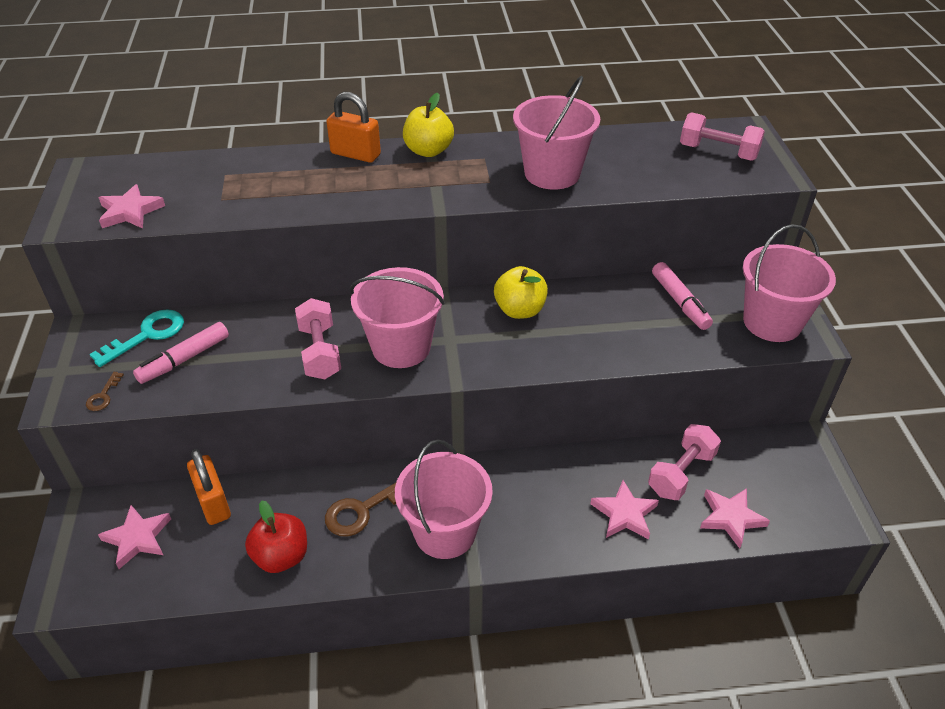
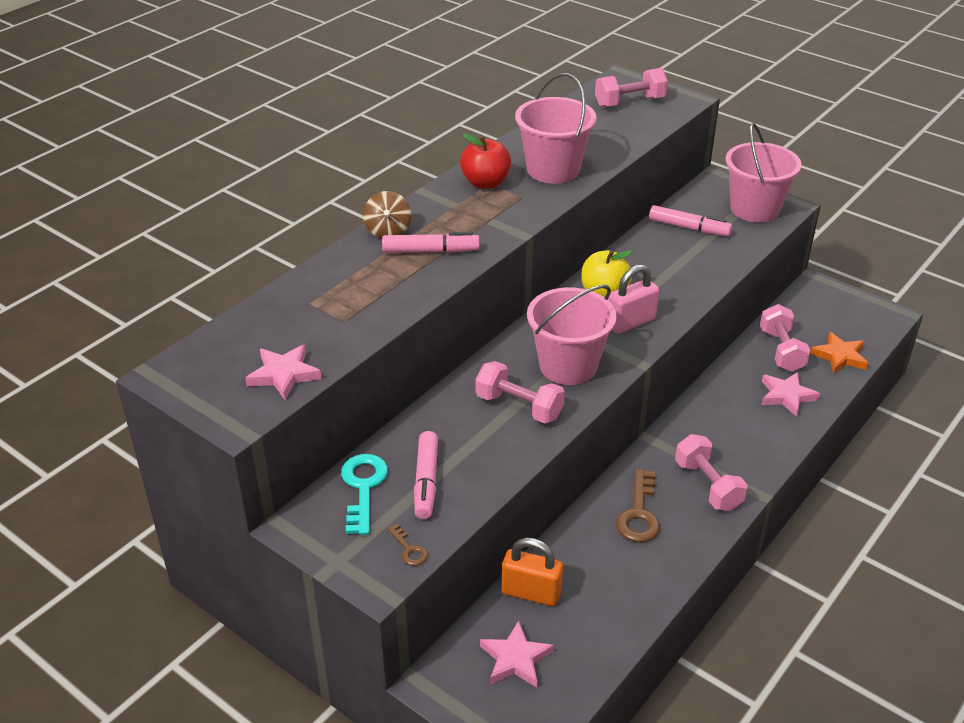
camera: 45 degrees left, 5 degrees down
red apple [245,500,307,573] -> red apple moved to [460,133,511,189]
orange padlock [326,92,381,163] -> brown spinning top [363,191,411,238]
pink bucket [395,440,493,559] -> pink dumbbell [675,434,747,511]
yellow apple [403,93,454,157] -> none
pink star [700,488,770,548] -> orange star [810,332,869,374]
none -> pink marker [382,232,479,253]
none -> pink padlock [608,264,659,334]

